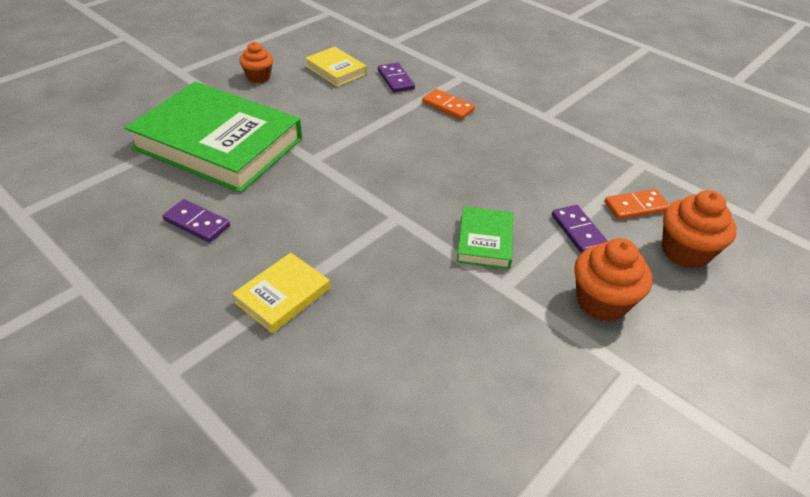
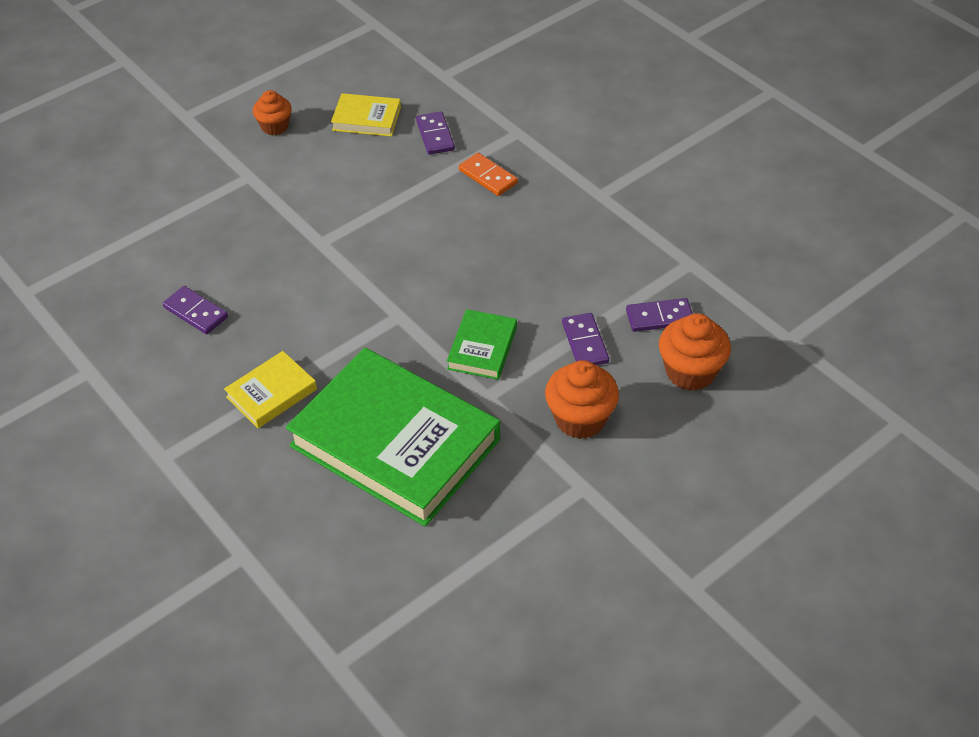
camera: 10 degrees right, 5 degrees up
green book [125,82,302,193] -> green book moved to [286,348,500,527]
yellow book [305,47,367,87] -> yellow book turned 45 degrees counterclockwise [331,93,401,136]
orange domino [605,189,669,220] -> purple domino [626,298,693,332]

